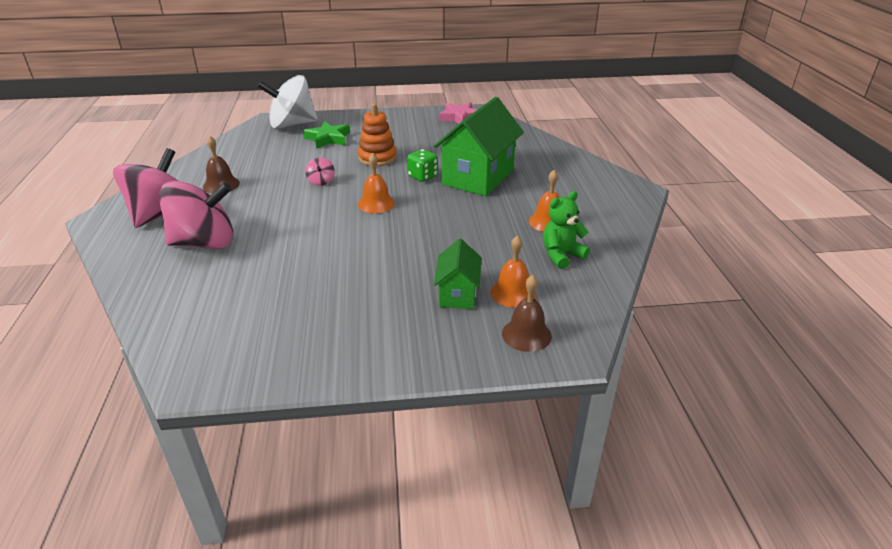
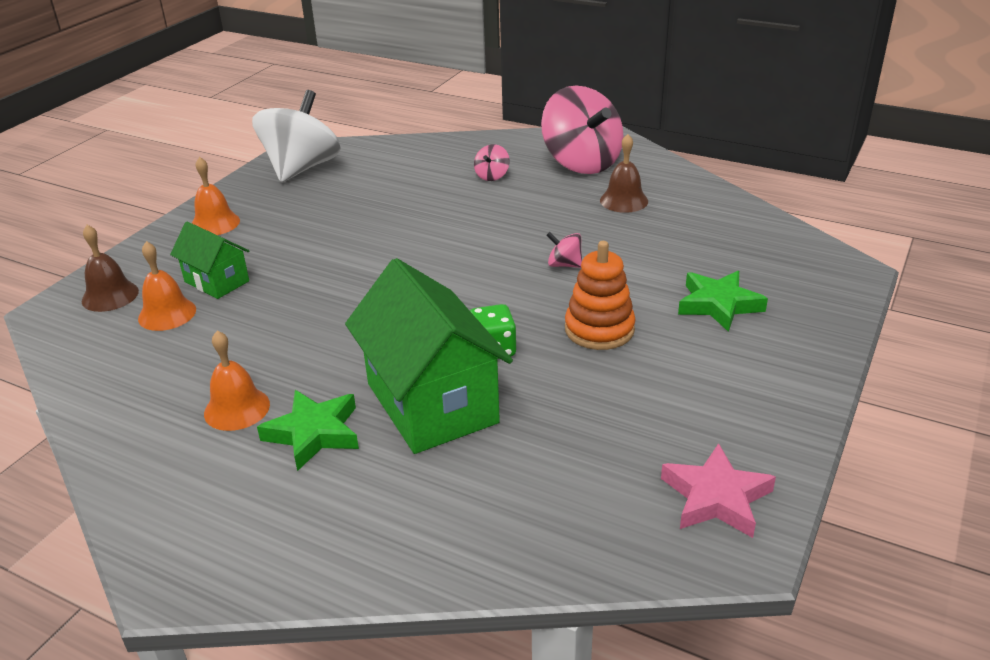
camera: 125 degrees right, 0 degrees up
pink spinning top [159,181,233,249] -> pink spinning top [474,144,510,181], size x0.41
white spinning top [257,75,318,129] -> white spinning top moved to [252,90,341,182]
orange bell [358,153,395,213] -> orange bell moved to [192,157,240,235]
green teddy bear [543,191,590,269] -> none
none -> green star [257,390,359,471]

